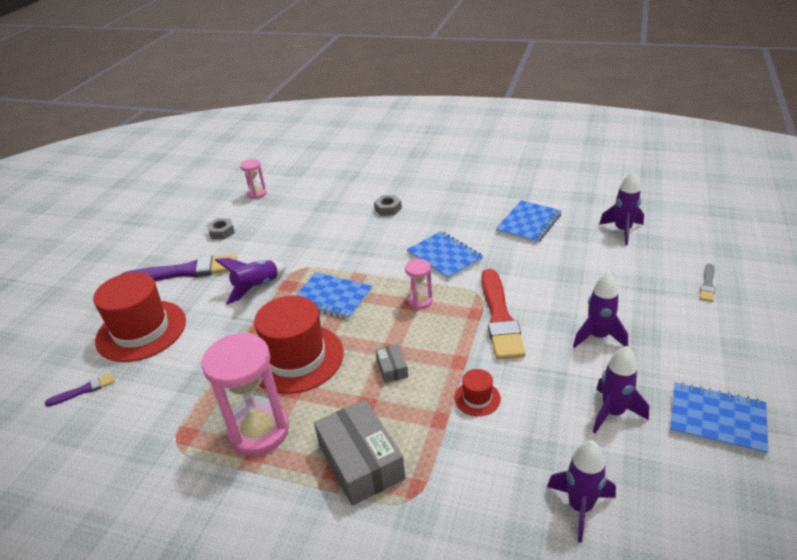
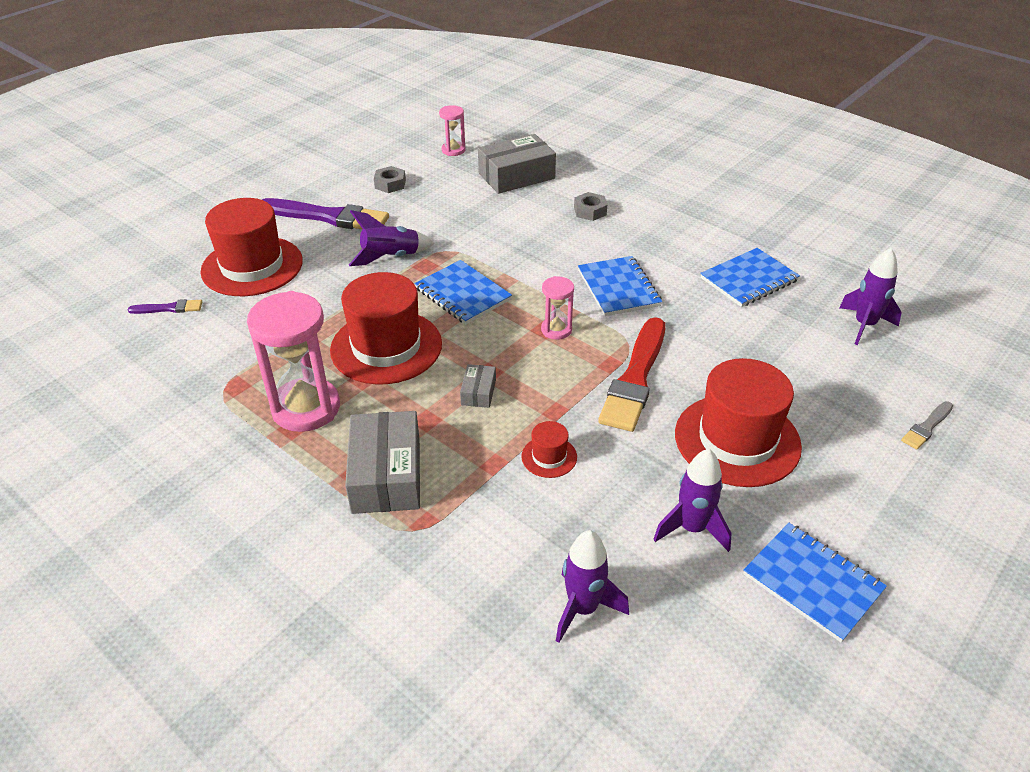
camera: 20 degrees right, 5 degrees up
purple rocket [573,272,628,348] -> red hat [675,358,802,487]
none -> grey box [478,134,556,194]

